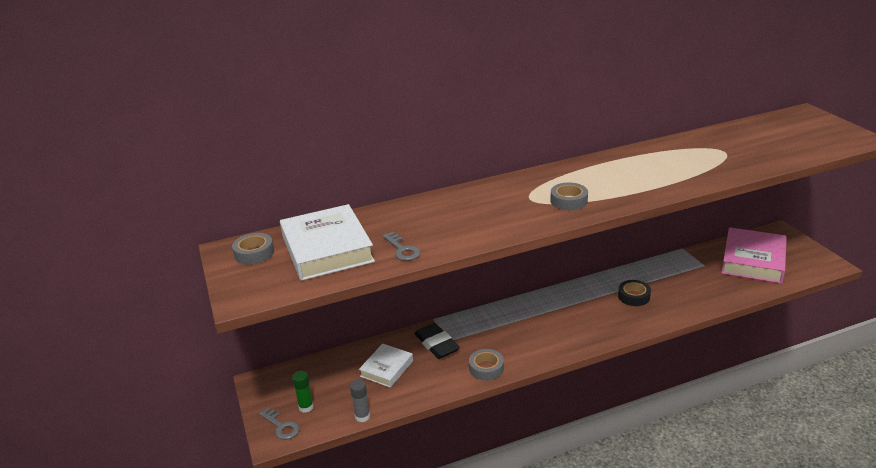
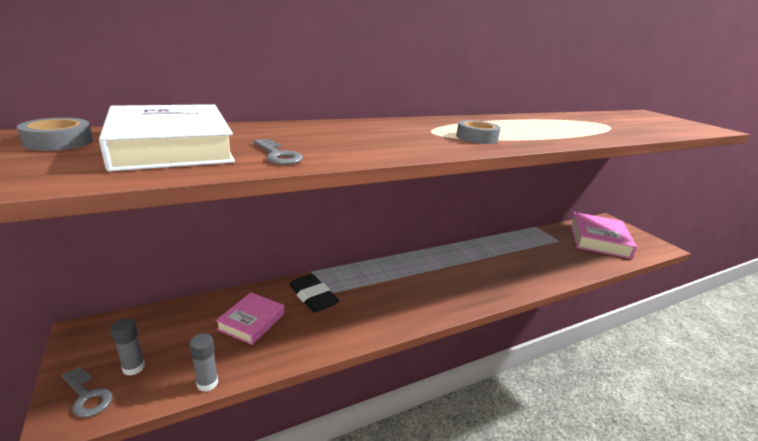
camera: 10 degrees left, 5 degrees down
green glue stick [292,371,314,413] -> grey glue stick [111,318,145,376]
white book [359,344,413,388] -> pink book [216,292,284,345]
grey tape [469,349,504,381] -> none
black tape [618,280,651,306] -> none

